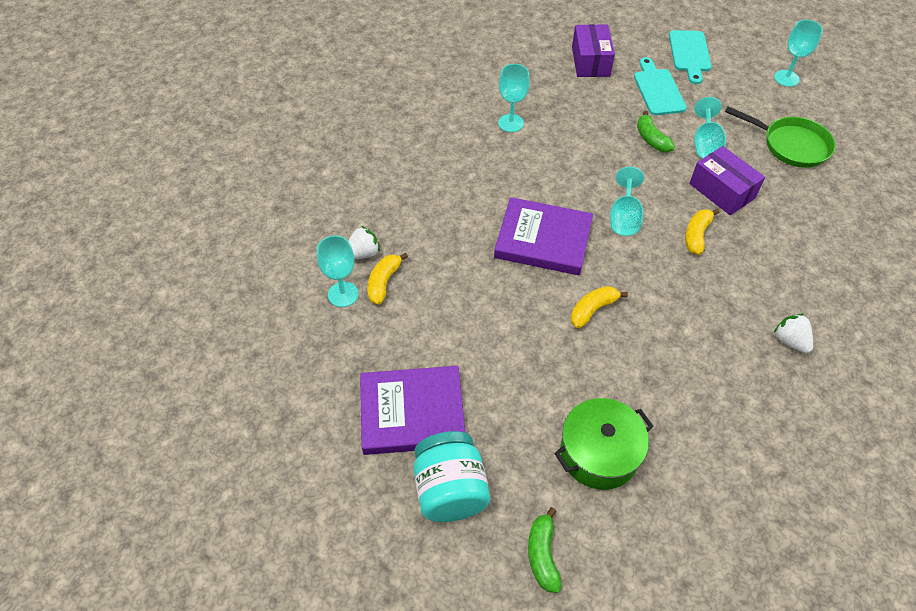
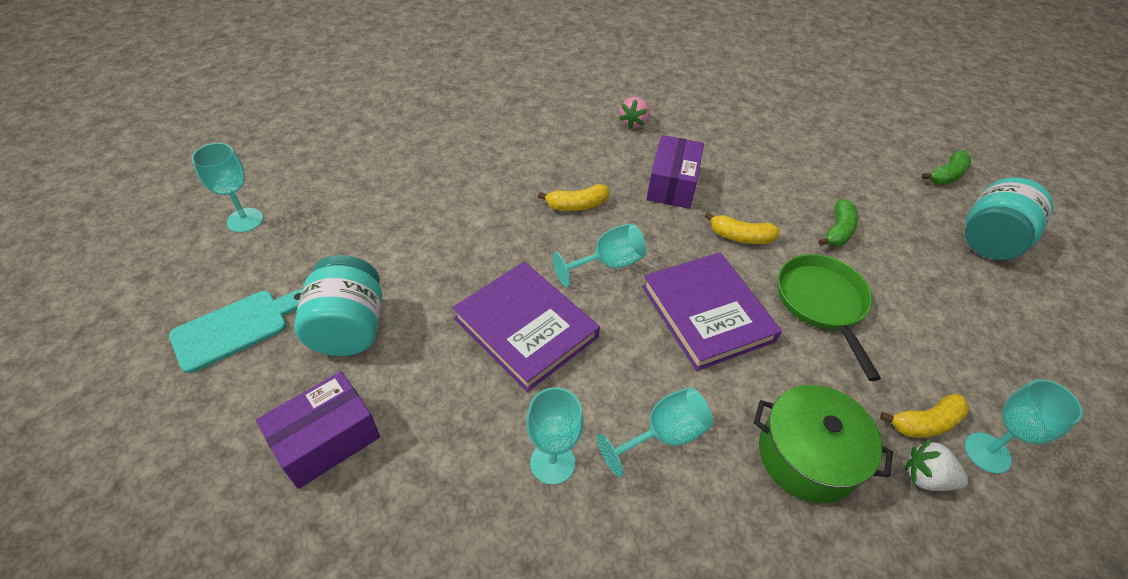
camera: 130 degrees left, 5 degrees down
purple book [360,366,465,455] -> purple book moved to [452,262,600,392]
green pot [554,398,653,490] -> green pot moved to [753,385,893,503]
turquoise cutting board [634,57,687,115] -> turquoise jar [294,255,382,356]
green banana [637,111,675,152] -> green banana moved to [819,199,858,246]
purple box [689,146,765,215] -> purple box moved to [647,135,704,209]
turquoise goblet [694,97,726,158] -> turquoise goblet moved to [597,387,713,477]
green pan [725,106,835,168] -> green pan moved to [778,254,881,381]
white strawberry [774,314,813,353] -> pink strawberry [619,97,650,129]

